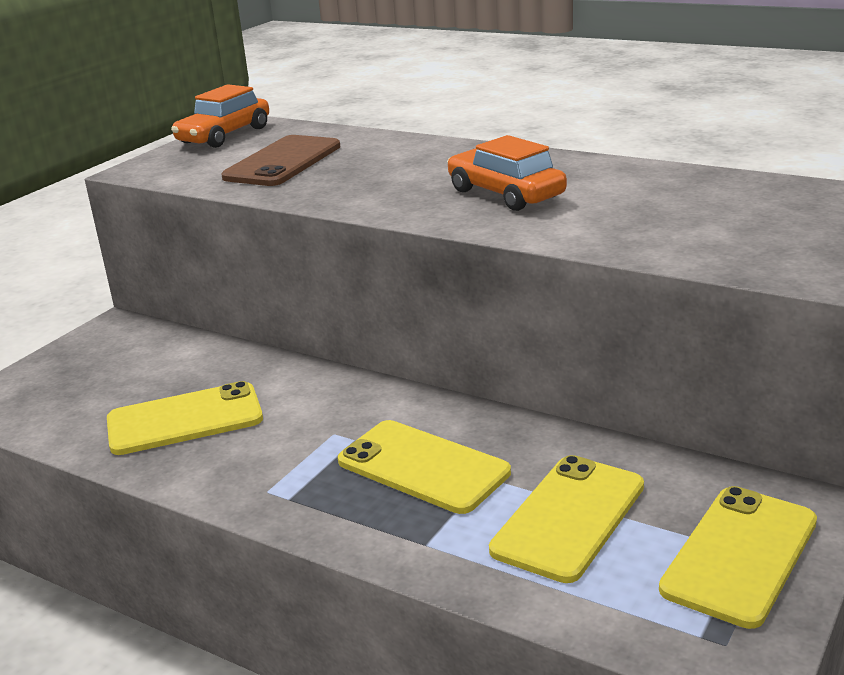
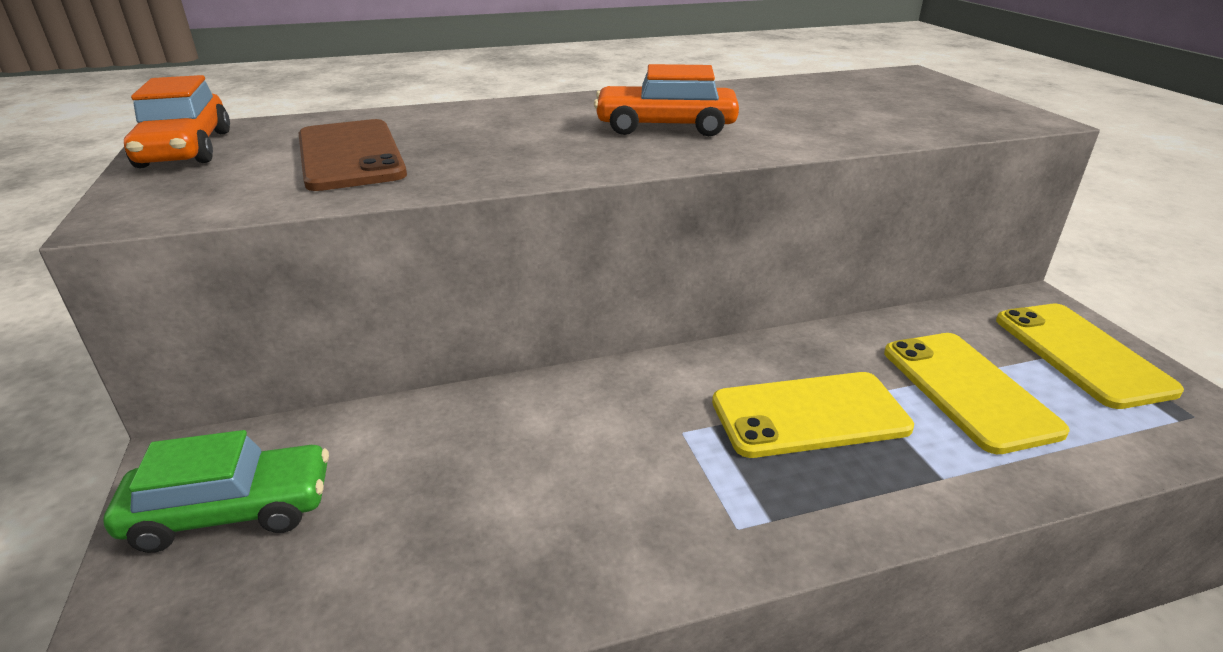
camera: 50 degrees left, 5 degrees up
yellow phone [107,381,263,455] -> none
none -> green car [103,430,329,553]

